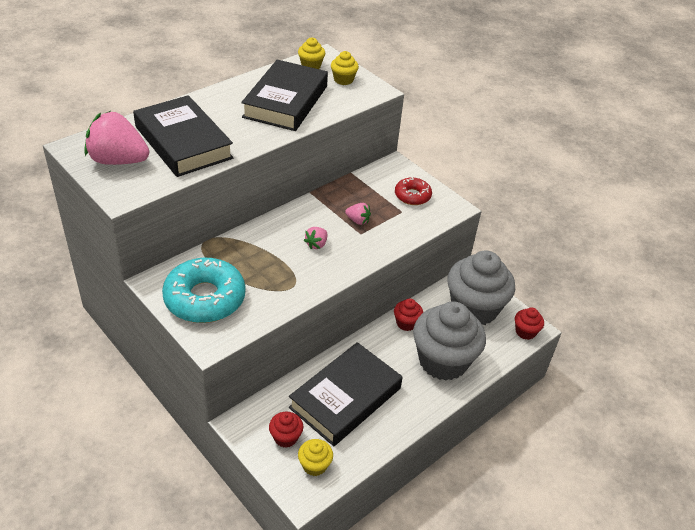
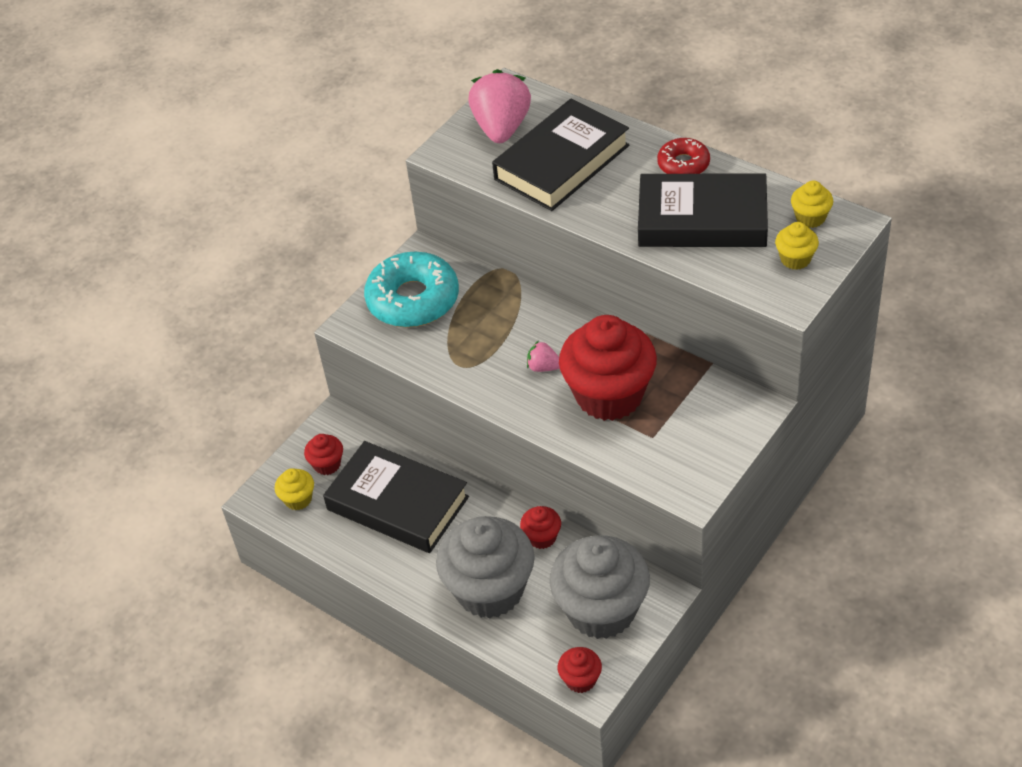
camera: 85 degrees right, 5 degrees up
pink strawberry [345,203,371,225] -> red cupcake [559,315,657,421]
red donut [395,177,432,205] -> red donut moved to [657,138,710,174]

